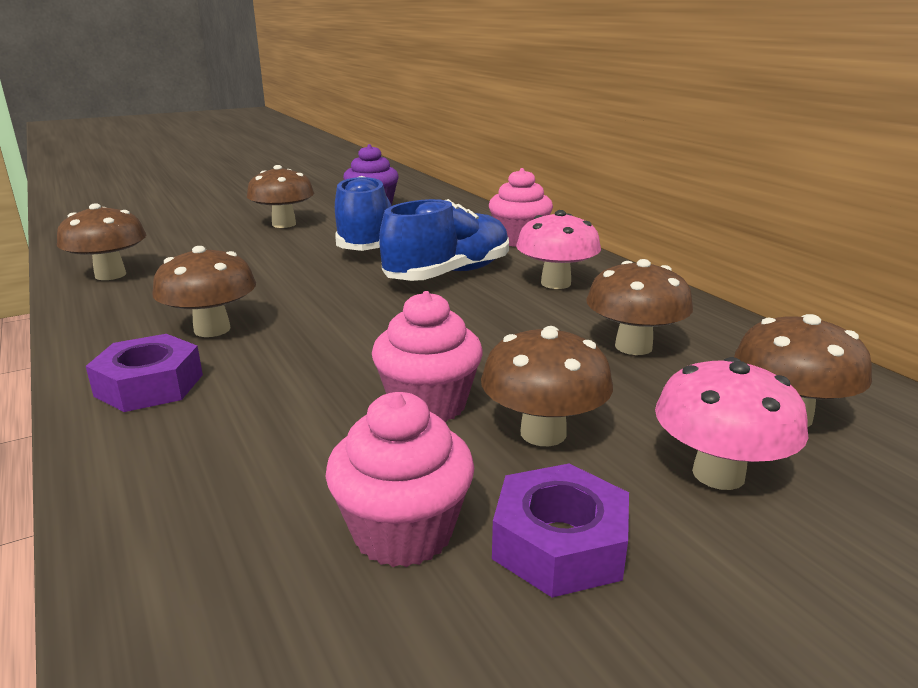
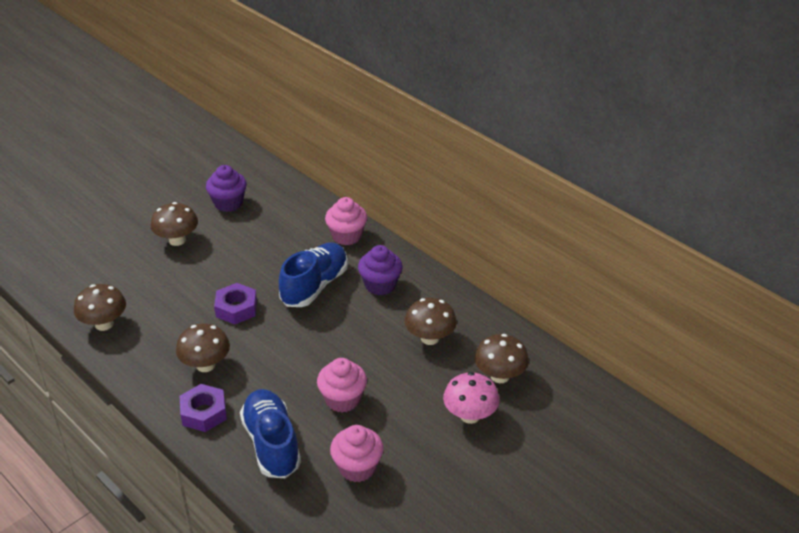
camera: 15 degrees left, 15 degrees up
blue shoe [335,176,392,251] -> blue shoe moved to [240,389,301,478]
brown mushroom [481,326,613,446] -> none
purple nut [492,463,629,598] -> purple nut moved to [214,283,257,325]
pink mushroom [516,210,601,289] -> purple cupcake [358,245,402,296]

